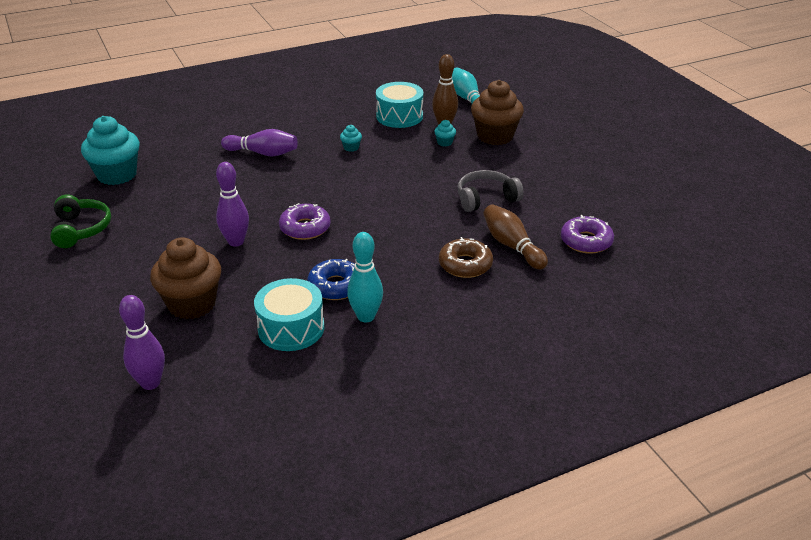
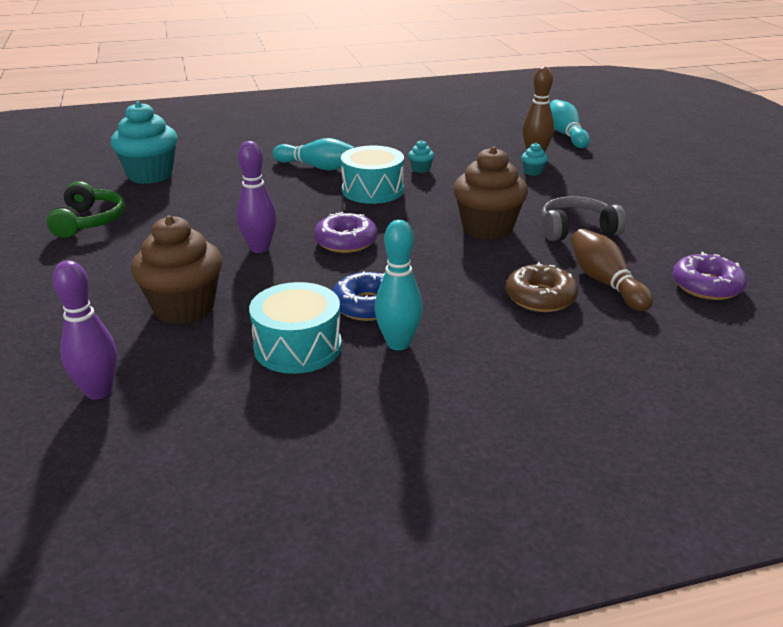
camera: 10 degrees right, 5 degrees down
purple bowling pin [221,129,298,157] -> turquoise bowling pin [273,138,355,171]
turquoise drum [376,82,423,128] -> turquoise drum moved to [341,146,404,204]
brown cupcake [471,80,524,145] -> brown cupcake moved to [453,146,528,240]

